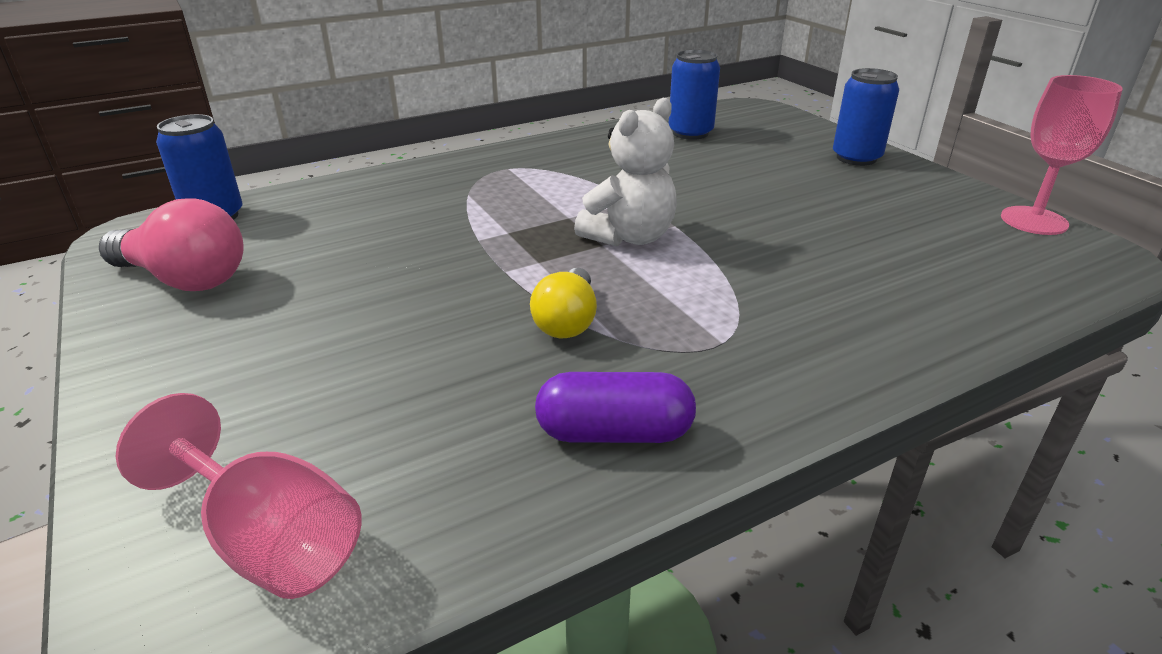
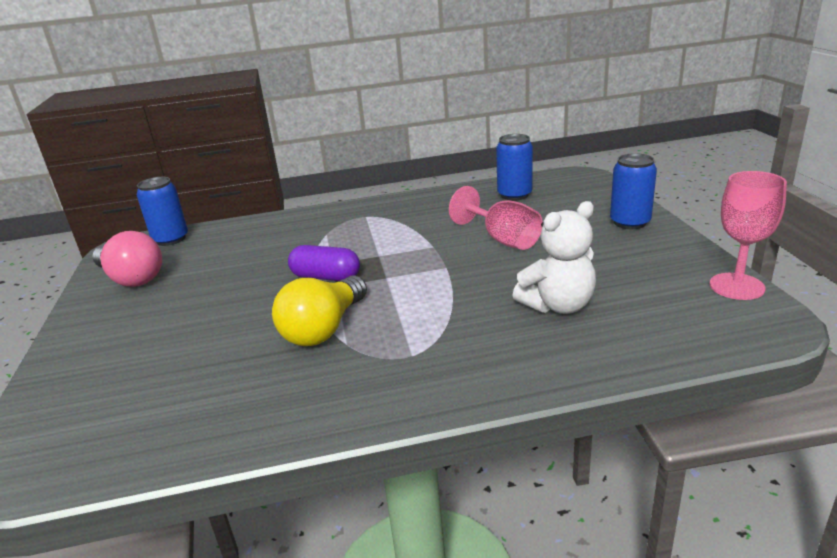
camera: 20 degrees right, 5 degrees down
pink goblet [116,393,362,599] -> pink goblet moved to [449,186,543,250]
yellow light bulb [530,268,597,338] -> yellow light bulb [272,276,367,346], size x1.52
purple capsule [535,372,696,443] -> purple capsule moved to [288,245,360,281]
white teddy bear [574,98,677,247] -> white teddy bear moved to [512,201,596,314]

